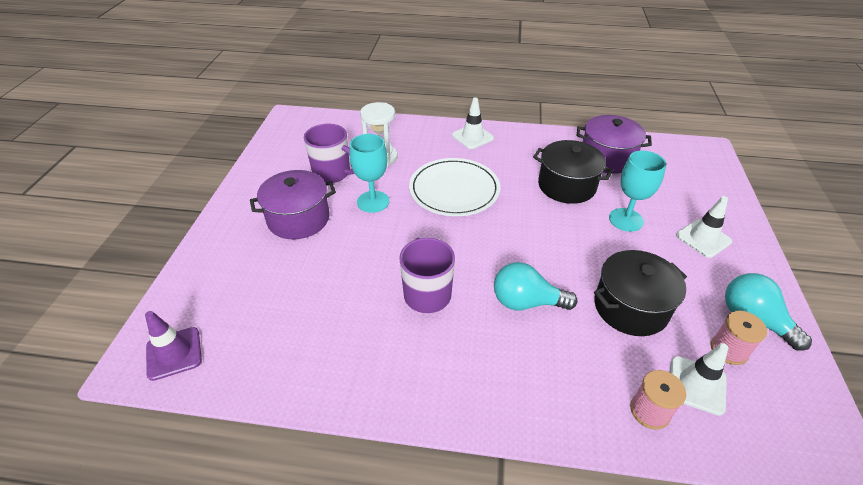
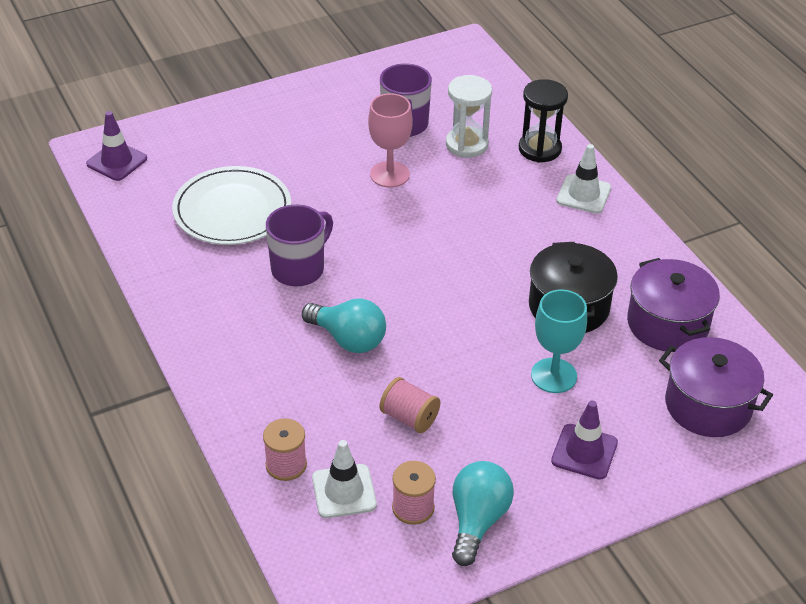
camera: 55 degrees right, 0 degrees up
purple pot [250,170,336,239] -> purple pot moved to [659,337,773,437]
turquoise goblet [349,134,389,213] -> pink goblet [368,93,413,188]
white plate [409,158,500,216] -> white plate moved to [172,166,291,245]
turquoise light bulb [494,262,578,311] -> turquoise light bulb turned 150 degrees clockwise [302,298,386,353]
black pot [594,250,687,336] -> pink spool [380,377,440,433]
white traffic cone [676,196,732,258] -> purple traffic cone [551,400,618,479]
none -> black hourglass [519,79,568,163]

